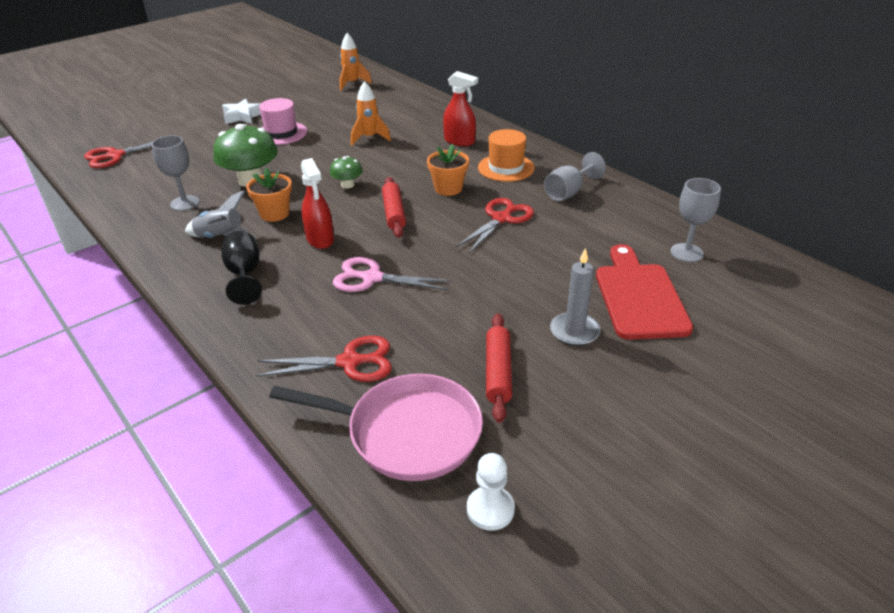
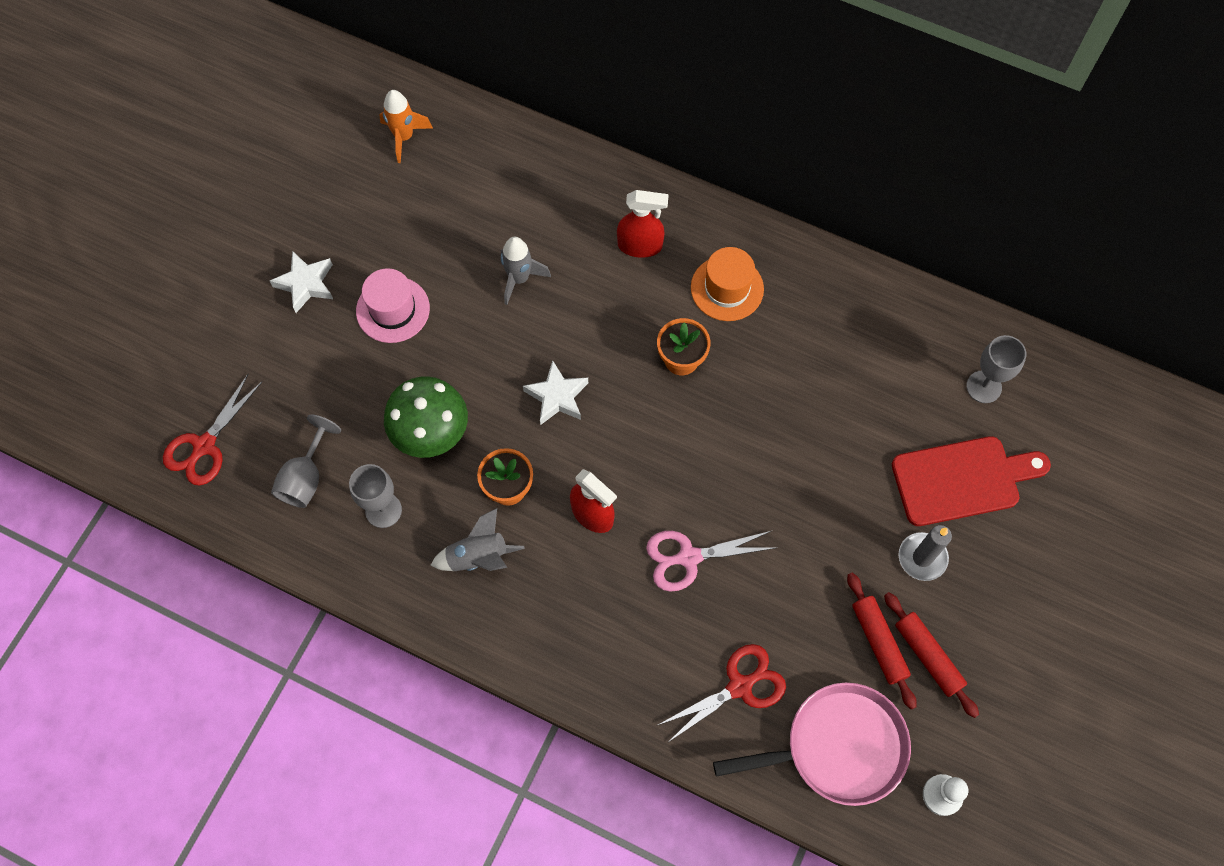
camera: 25 degrees left, 30 degrees up
black goblet [221,231,262,305] -> none
green mushroom [330,156,363,188] -> white star [523,360,588,425]
orange rocket [351,81,391,145] -> grey rocket [501,237,551,305]
red rolling pin [382,177,406,238] -> red rolling pin moved to [884,592,979,718]
red scissors [455,198,534,253] -> none
grey goblet [544,152,606,201] -> grey goblet moved to [271,414,341,508]
red cutting board [596,244,693,340] -> red cutting board turned 105 degrees clockwise [892,436,1051,526]

